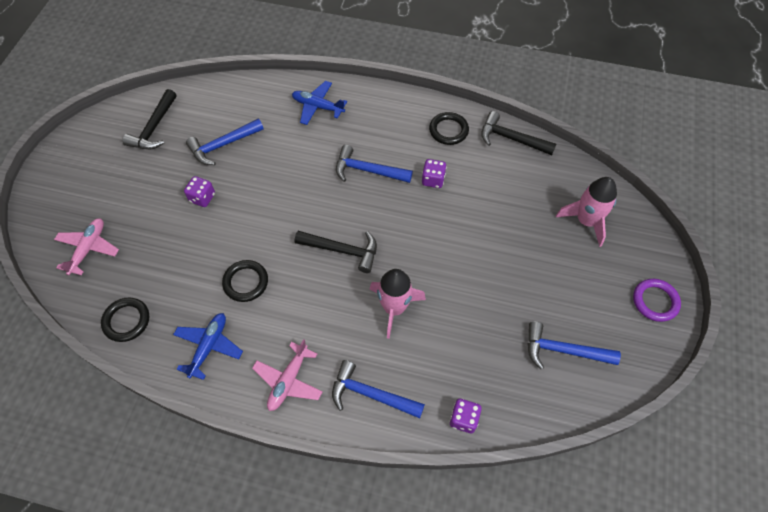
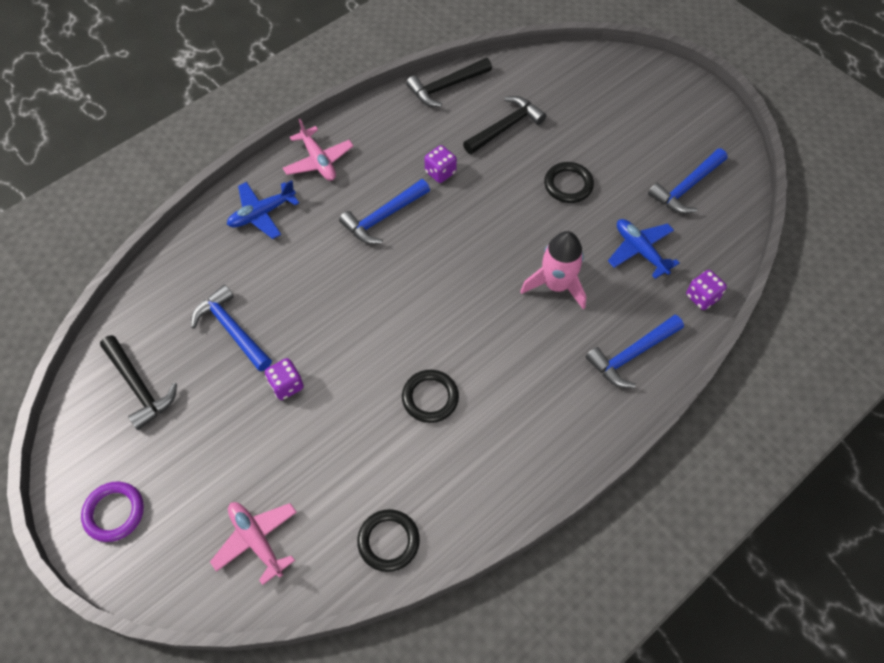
camera: 55 degrees left, 0 degrees up
blue plane [173,313,243,380] -> blue plane moved to [608,219,679,279]
blue hammer [186,119,264,165] -> blue hammer turned 135 degrees clockwise [191,285,272,372]
pink plane [252,339,323,411] -> pink plane moved to [283,119,354,181]
black hammer [295,231,377,273] -> black hammer moved to [463,96,546,154]
black ring [429,112,469,145] -> black ring moved to [544,162,594,203]
pink rocket [556,177,617,247] -> none
purple ring [633,279,681,322] -> purple ring moved to [81,481,144,542]

